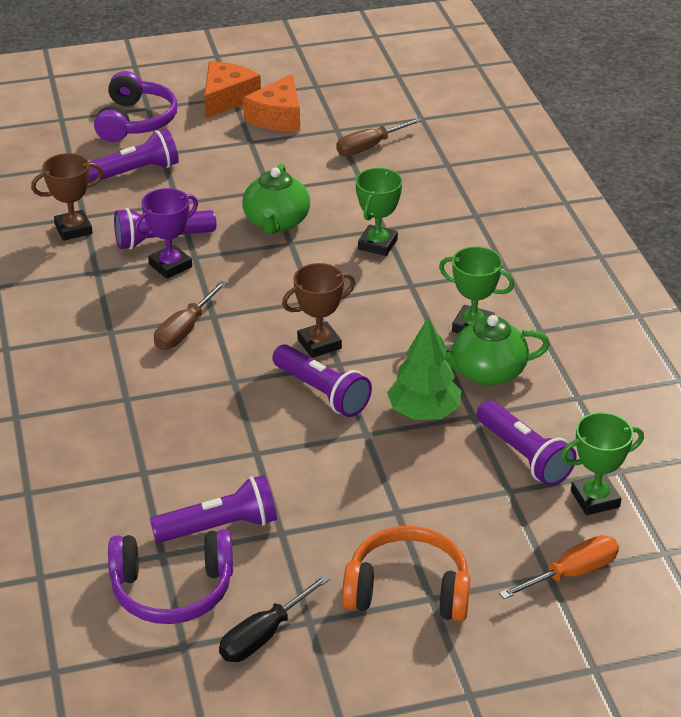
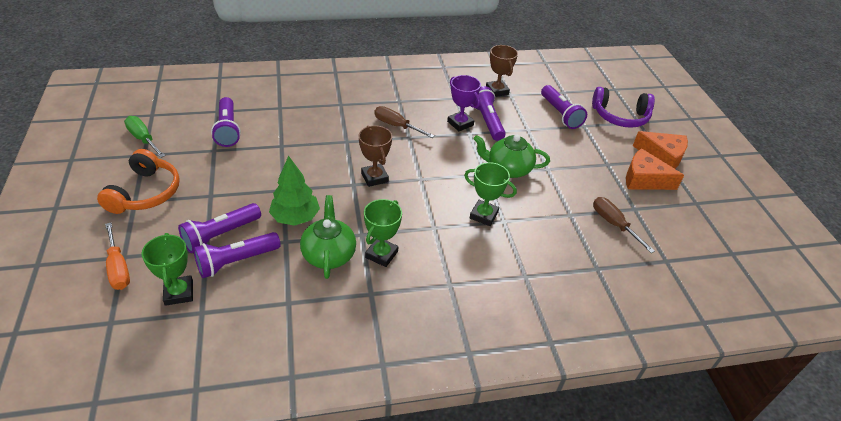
camera: 90 degrees right, 5 degrees up
purple headphones [108,530,233,624] -> none
black screwdriver [219,574,330,662] -> green screwdriver [124,116,165,158]
purple flashlight [272,344,372,417] -> purple flashlight moved to [178,203,261,253]

